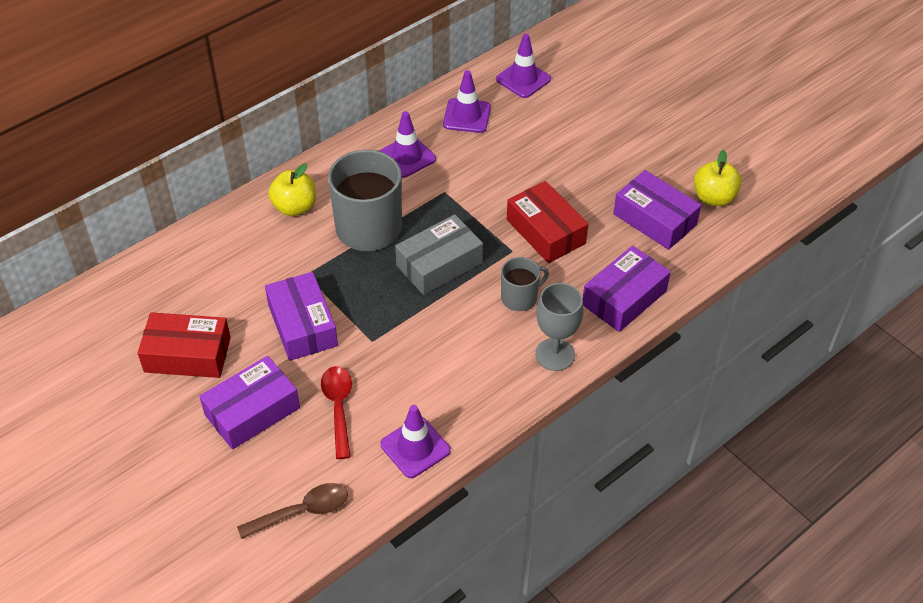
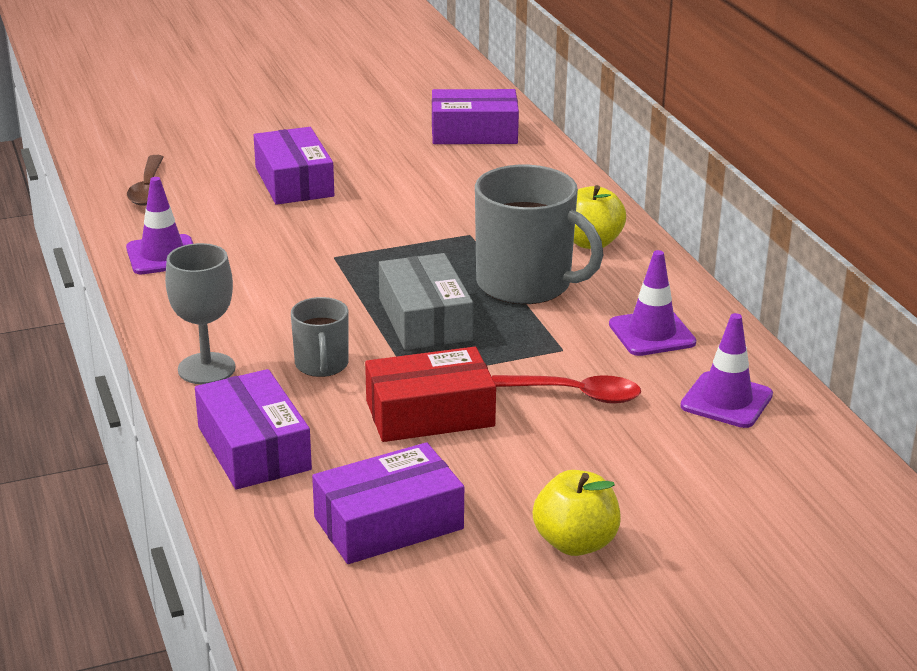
camera: 110 degrees right, 20 degrees down
red box [138,312,231,378] -> none
purple box [265,272,338,361] -> purple box moved to [432,89,519,144]
red spoon [321,366,352,459] -> red spoon moved to [492,375,641,404]
purple traffic cone [496,34,551,98] -> none
yellow apple [694,150,742,206] -> yellow apple moved to [533,470,621,556]

